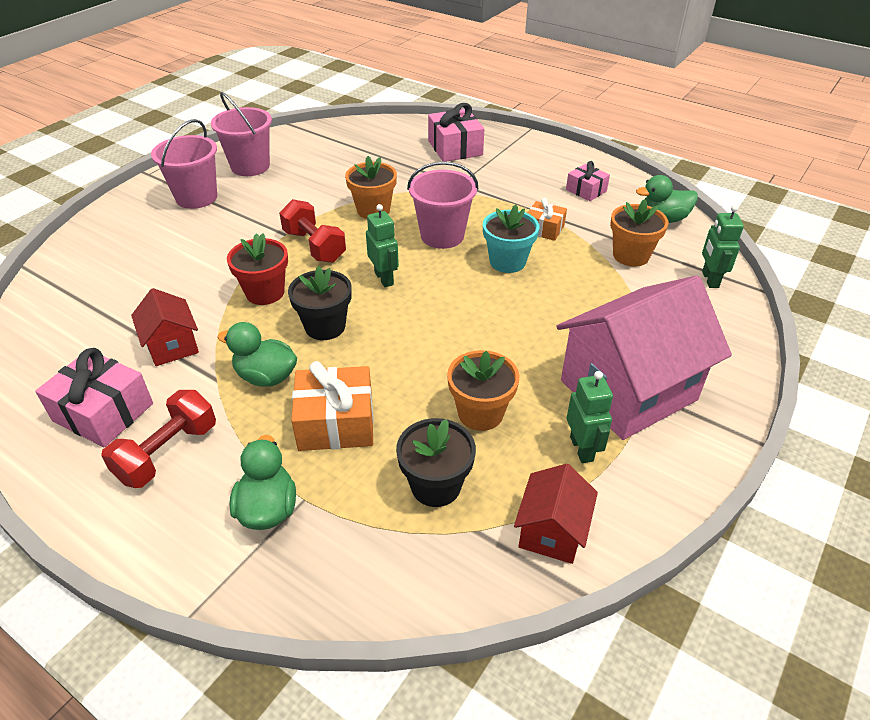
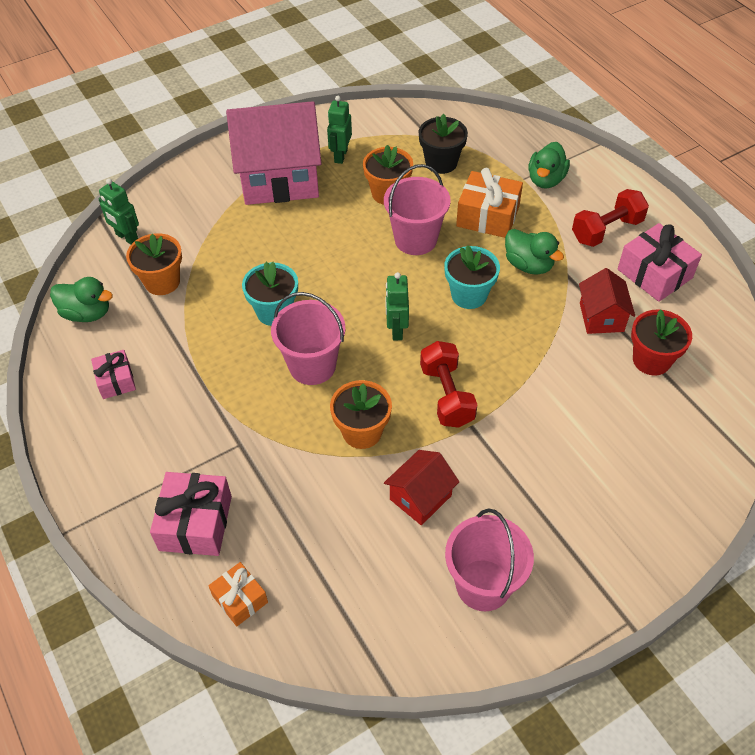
camera: 155 degrees left, 10 degrees up
pink bucket [151,119,217,209] -> pink bucket moved to [384,164,451,255]
red flower pot [227,233,288,305] -> red flower pot moved to [631,309,692,376]
black flower pot [288,266,352,340] -> turquoise flower pot [444,245,500,309]
red house [514,464,598,564] -> red house moved to [384,450,459,525]
orange gift [528,198,567,241] -> orange gift moved to [209,562,268,626]
green robot [702,205,744,288] -> green robot turned 105 degrees clockwise [98,178,139,245]

